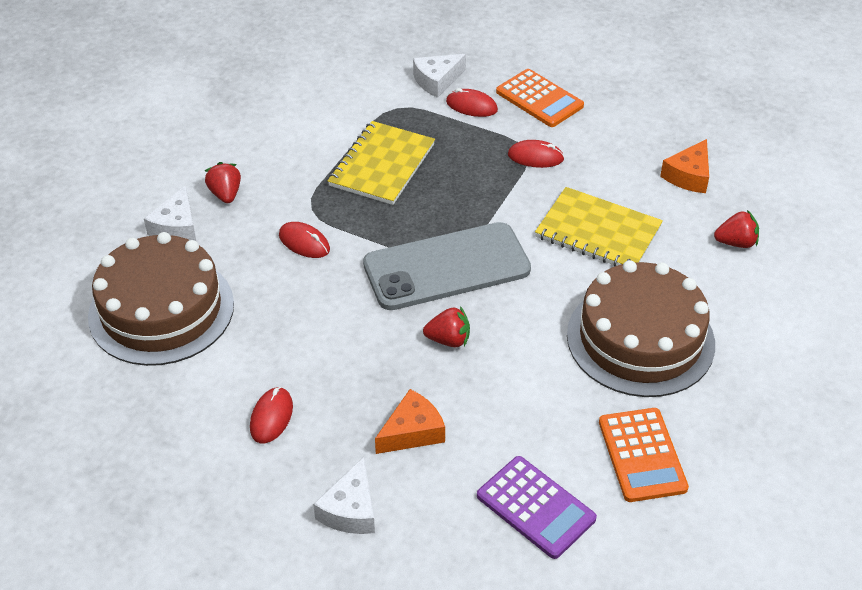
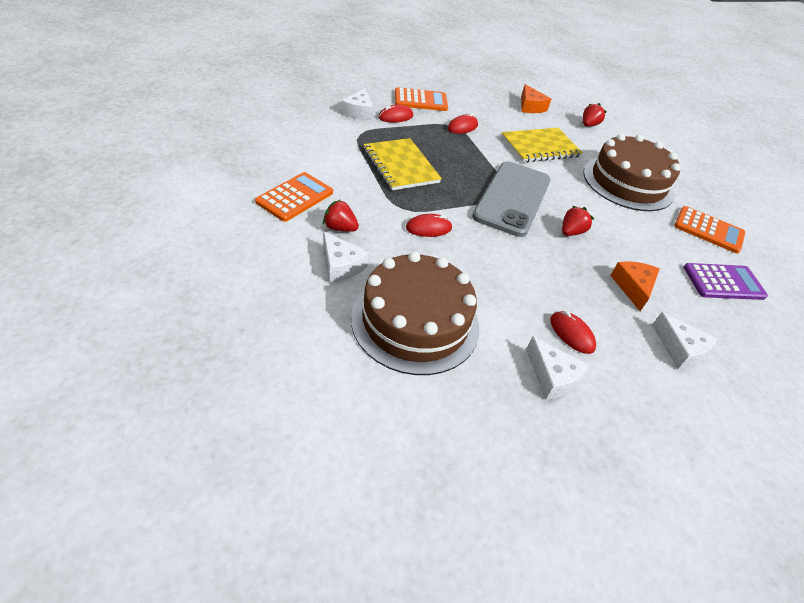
camera: 55 degrees left, 0 degrees up
none -> orange calculator [255,172,333,222]
none -> white cheese [526,336,589,400]

